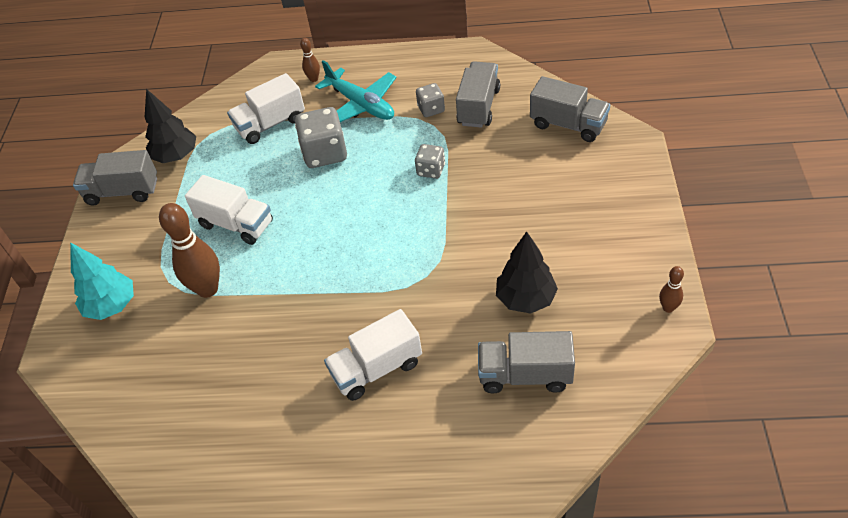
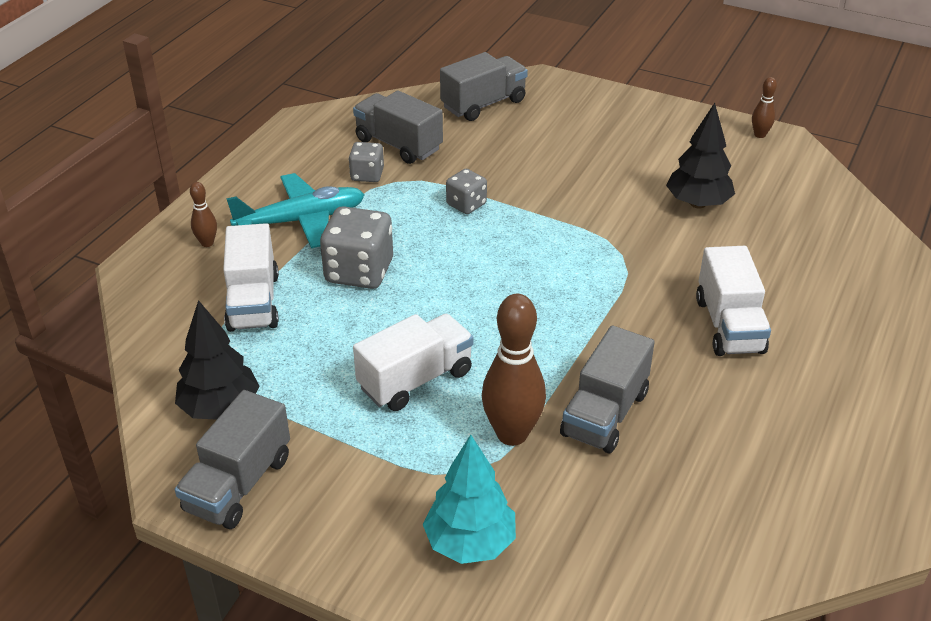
camera: 70 degrees left, 10 degrees down
grey truck [478,331,575,394] -> grey truck moved to [560,326,655,453]

